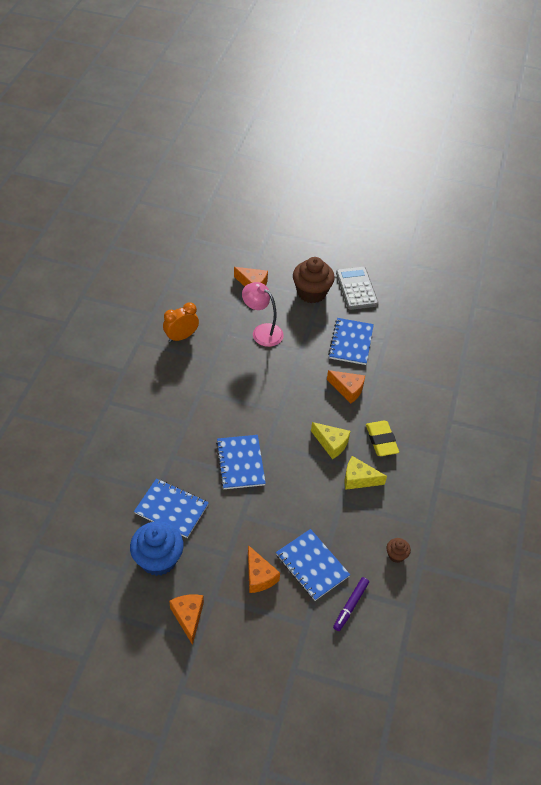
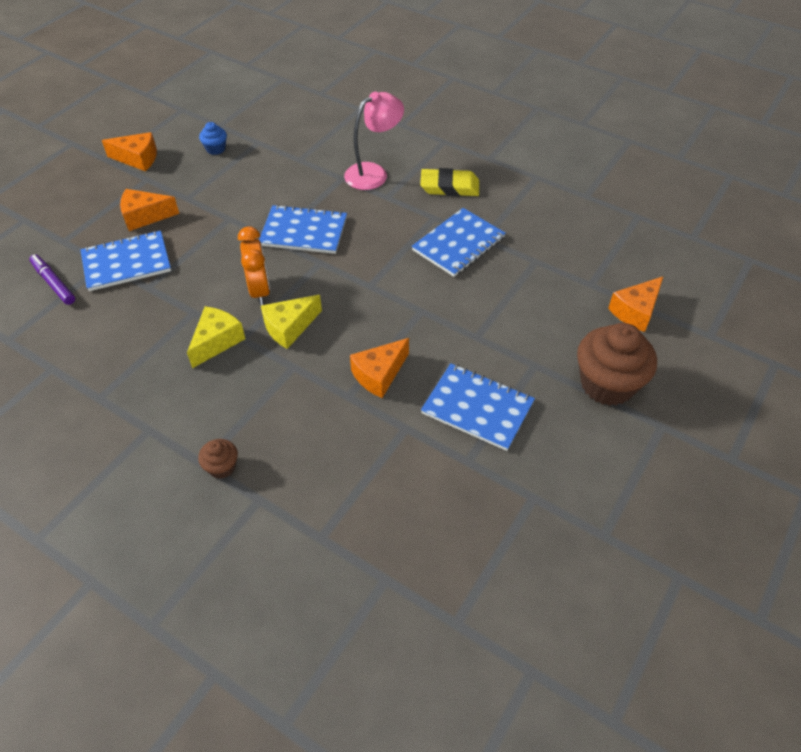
camera: 110 degrees right, 0 degrees up
blue cupcake [130,521,184,576] -> blue cupcake [199,122,227,155], size x0.47
blue notebook [134,478,209,538] -> blue notebook moved to [412,208,506,277]
orange clock [163,302,199,342] -> orange clock moved to [238,226,270,305]
pink lamp [242,282,284,347] -> pink lamp moved to [344,92,404,190]
grey calculator [336,267,378,310] -> none
yellow eraser [366,421,399,456] -> yellow eraser moved to [420,168,479,196]
brown cupcake [387,538,411,563] -> brown cupcake moved to [198,439,238,479]

